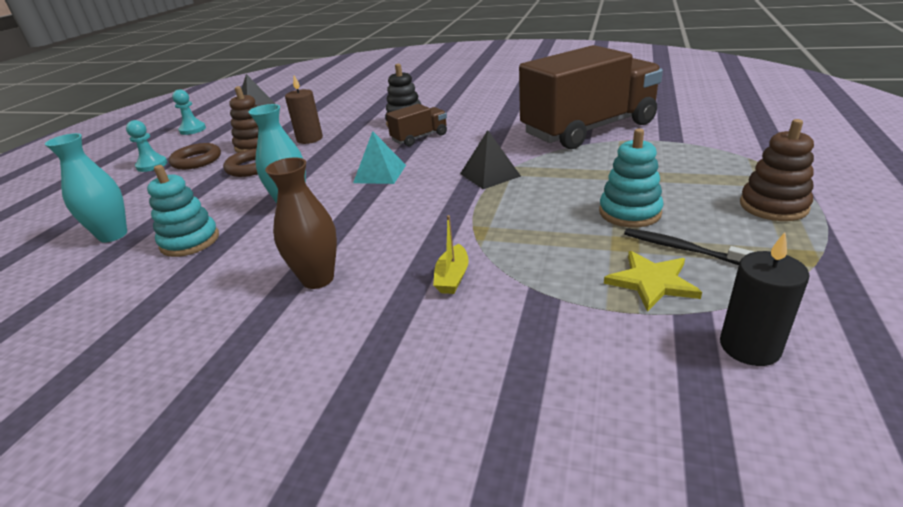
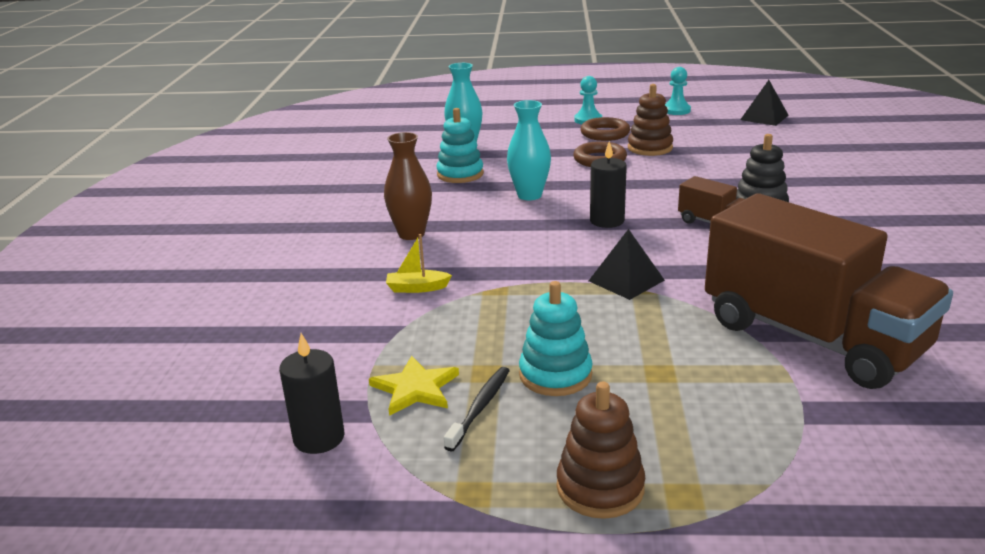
camera: 75 degrees right, 5 degrees down
brown candle [285,75,323,144] -> none
turquoise pyramid [353,131,406,184] -> black candle [590,141,627,228]

